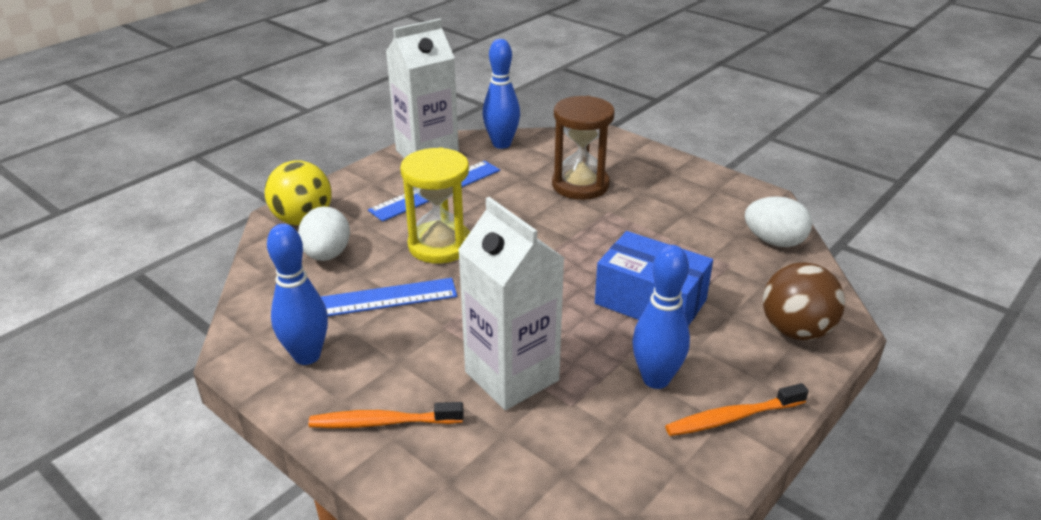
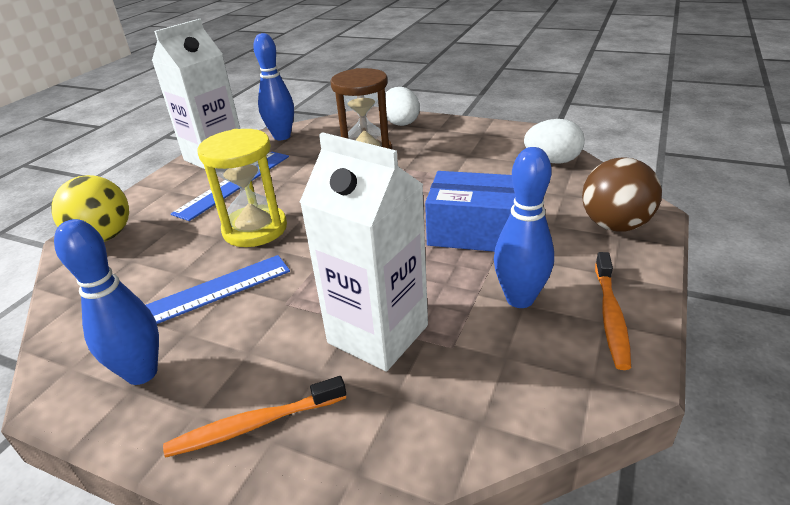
camera: 15 degrees left, 0 degrees up
white egg [298,206,350,261] -> white egg moved to [385,87,420,126]
orange toothbrush [665,383,809,436] -> orange toothbrush turned 45 degrees counterclockwise [595,252,631,370]

